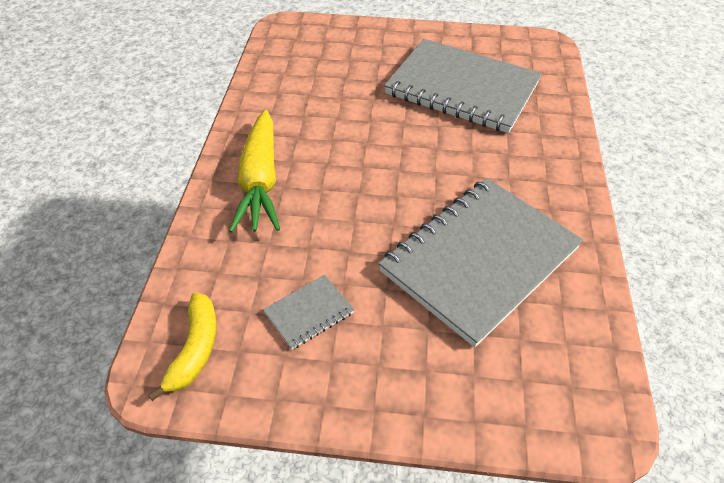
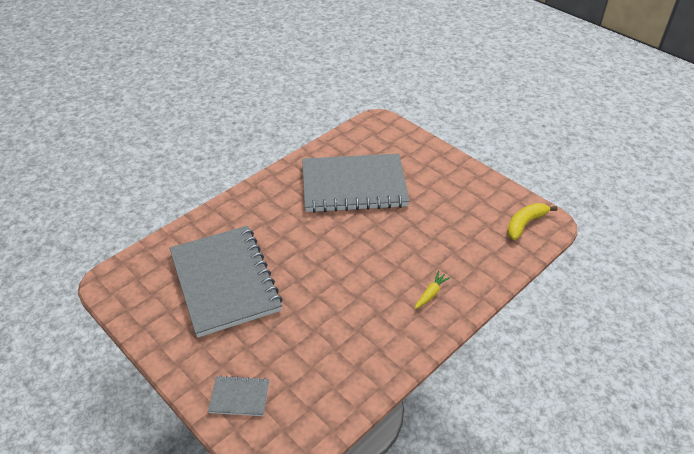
camera: 140 degrees left, 5 degrees down
yellow carrot [229,110,280,233] -> yellow carrot [415,271,451,309], size x0.41
grey notebook [263,275,354,350] -> grey notebook moved to [208,375,269,416]

